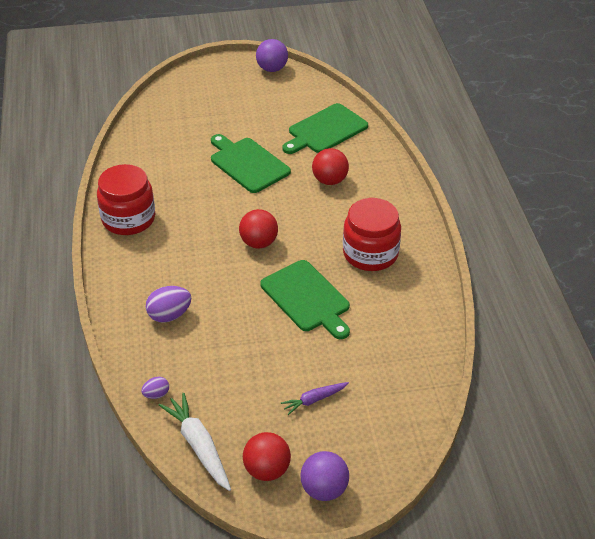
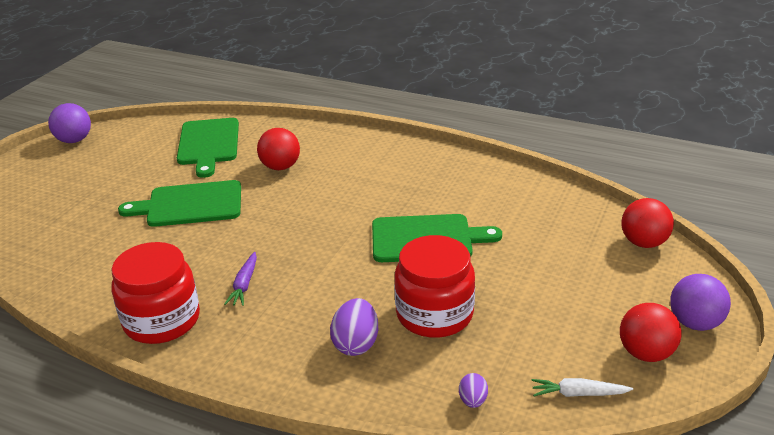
camera: 55 degrees left, 10 degrees down
white carrot [159,393,231,491] -> white carrot [531,378,633,397], size x0.59
red ball [239,209,278,249] -> red ball moved to [621,198,674,248]
purple carrot [281,382,349,415] -> purple carrot moved to [224,252,257,306]
red jar [343,198,401,271] -> red jar moved to [394,235,475,338]

